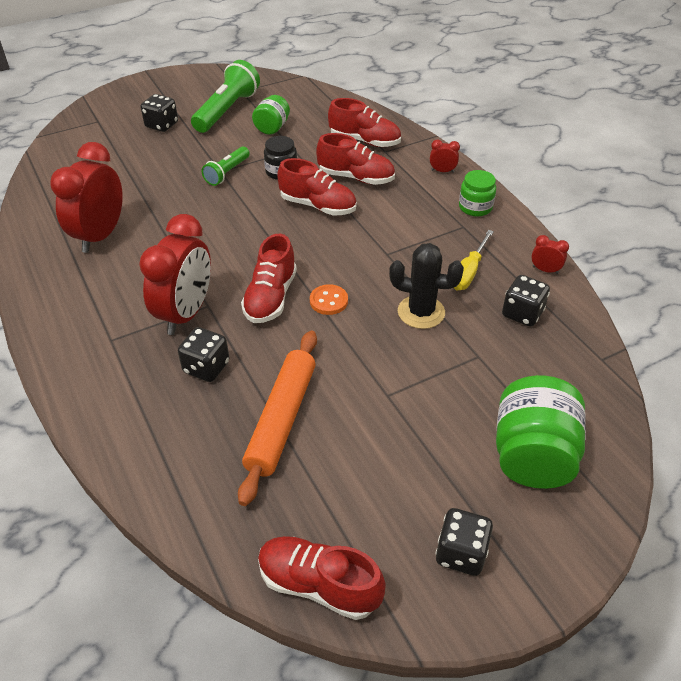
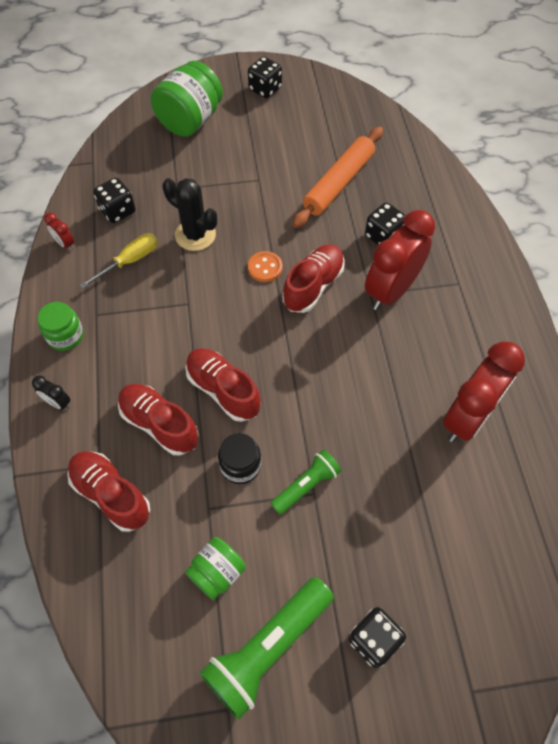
camera: 160 degrees left, 15 degrees up
red shoe [258,536,386,620] -> none
red clock [430,139,460,173] -> black clock [32,376,70,410]

